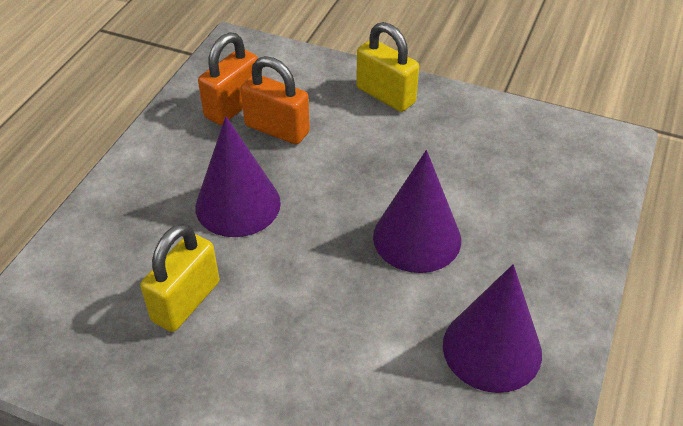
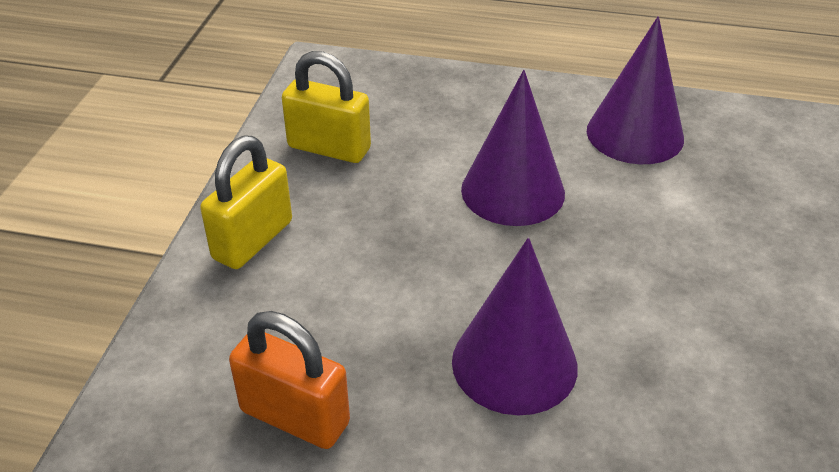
camera: 100 degrees left, 5 degrees down
yellow padlock [140,224,219,332] -> yellow padlock moved to [282,51,371,163]
orange padlock [241,56,310,145] -> none

